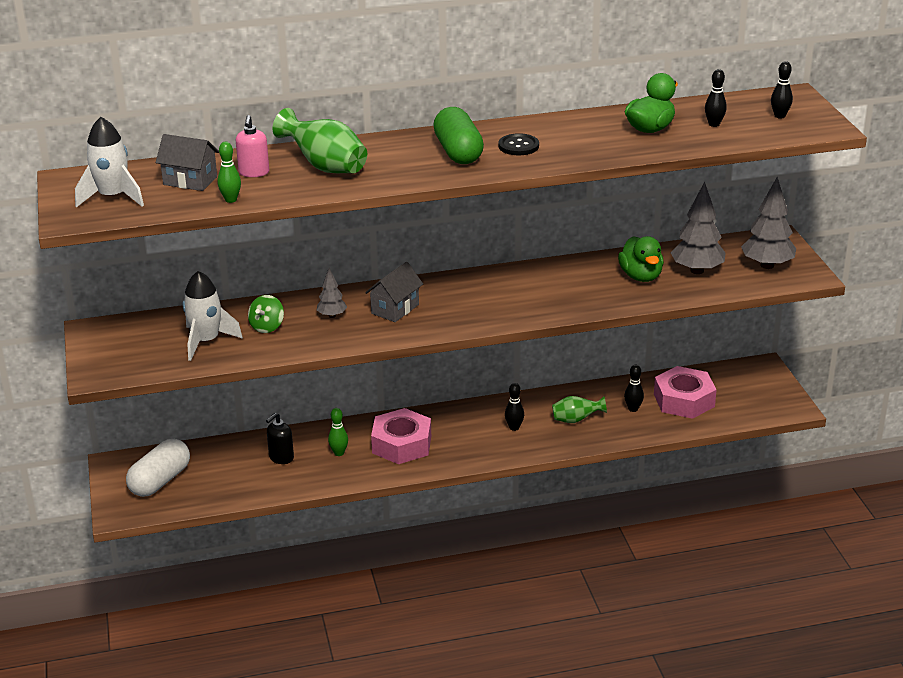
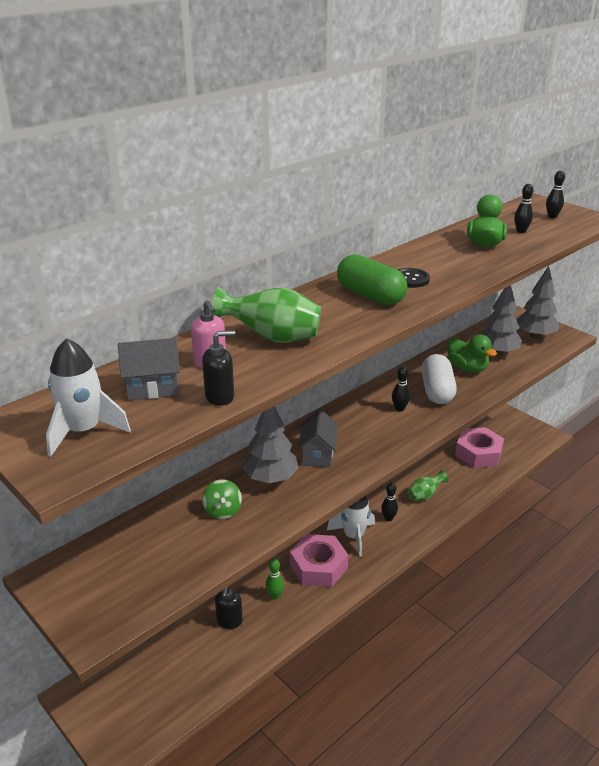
camera: 30 degrees left, 0 degrees up
white capsule [126,439,190,497] -> white capsule moved to [422,354,457,404]
white rocket [183,271,243,361] -> white rocket moved to [327,496,375,557]
green bowling pin [217,142,241,203] -> black soap dispenser [202,330,235,406]
grey tree [317,268,347,318] -> grey tree [242,406,299,484], size x1.85
black bowling pin [624,365,644,412] -> black bowling pin moved to [392,366,410,412]

